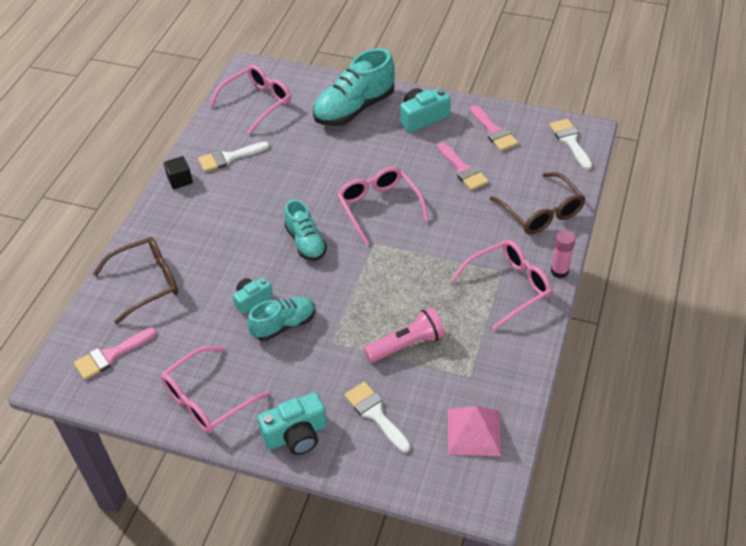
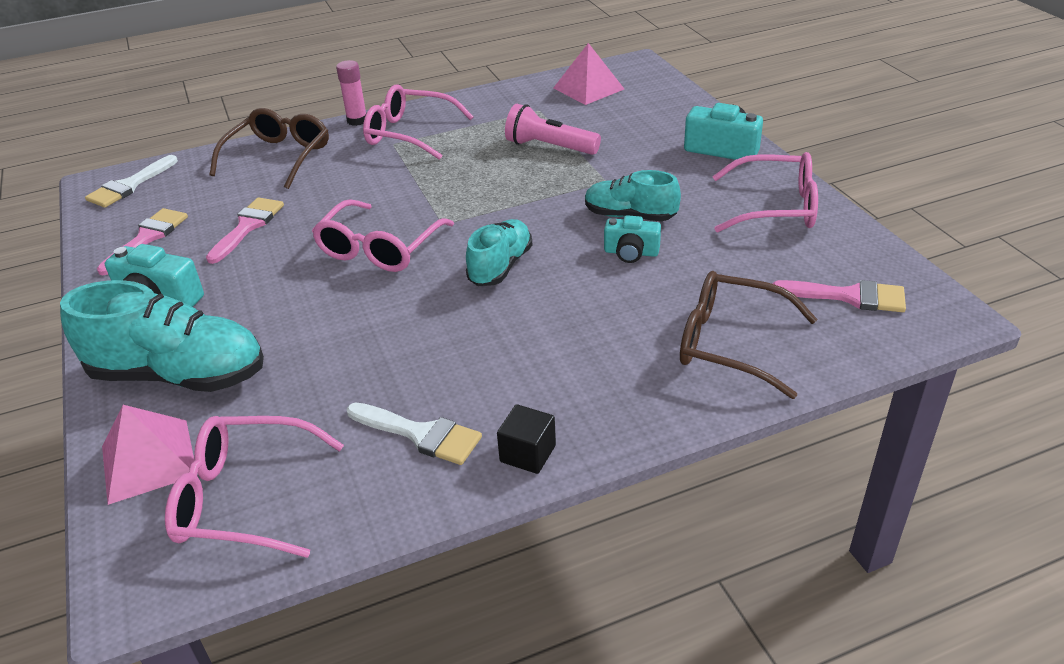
camera: 130 degrees left, 10 degrees down
white brush [344,382,410,453] -> none
none -> pink pyramid [102,405,194,505]

